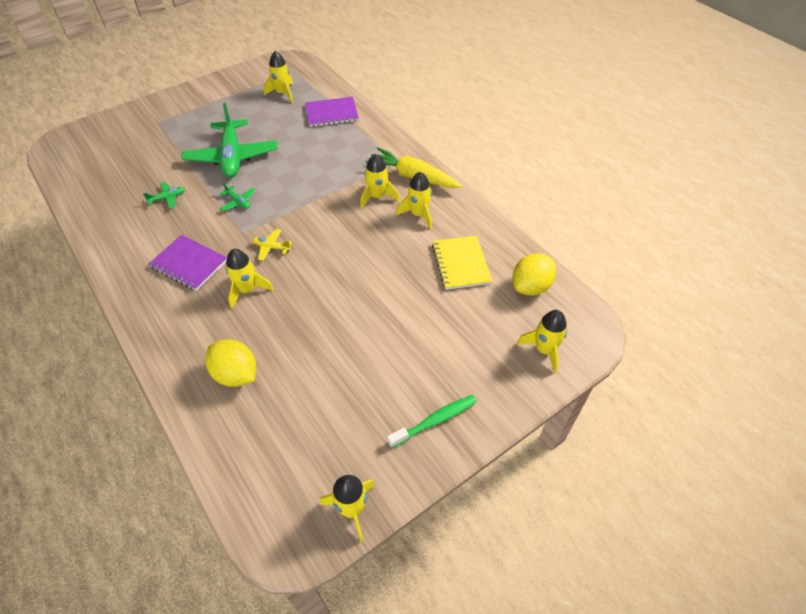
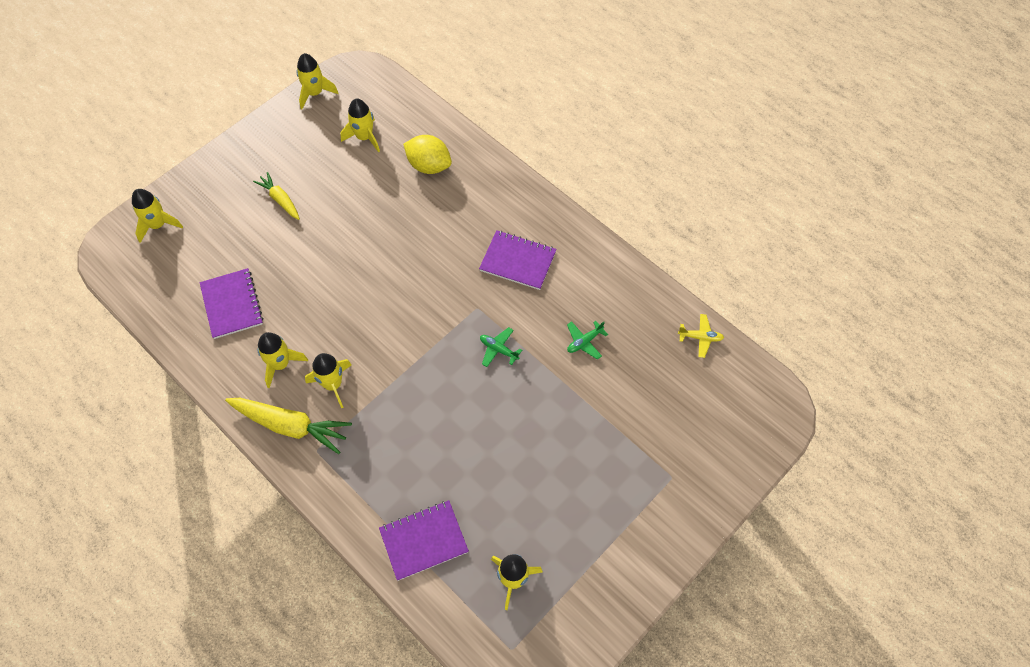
camera: 170 degrees right, 10 degrees up
green plane [181,103,278,178] -> none
yellow rocket [226,249,273,308] -> yellow rocket moved to [340,99,380,153]
yellow plane [253,229,292,261] -> yellow plane moved to [678,314,724,358]
green toothbrush [387,395,477,448] -> none
yellow notebook [432,236,492,290] -> purple notebook [200,268,263,339]
yellow lemon [512,253,556,296] -> none
none -> yellow carrot [253,172,300,220]

